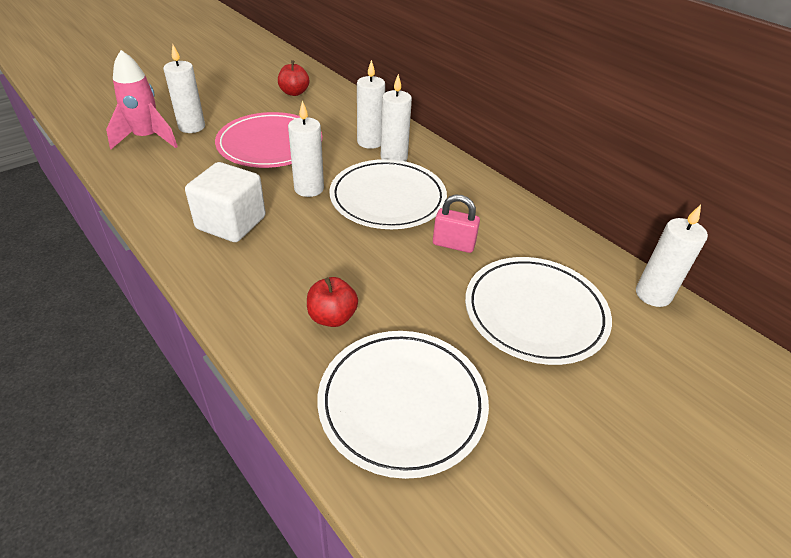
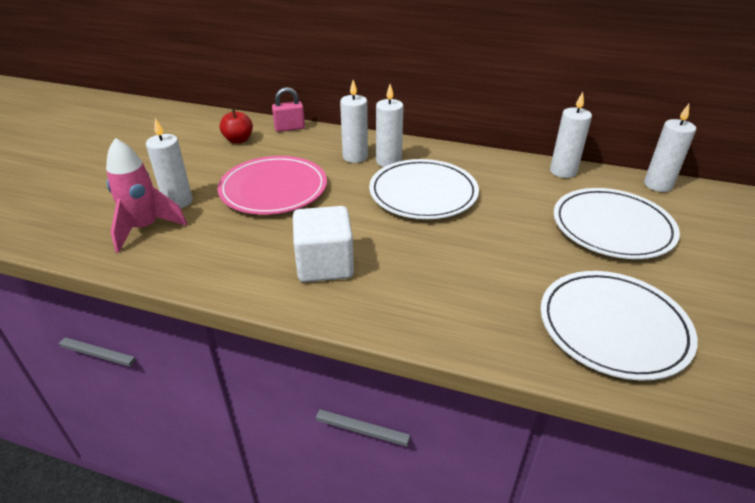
camera: 30 degrees left, 5 degrees down
white candle [288,100,324,197] -> white candle moved to [550,92,592,178]
red apple [307,277,358,327] -> none
pink padlock [433,195,480,253] -> pink padlock moved to [272,87,305,132]

